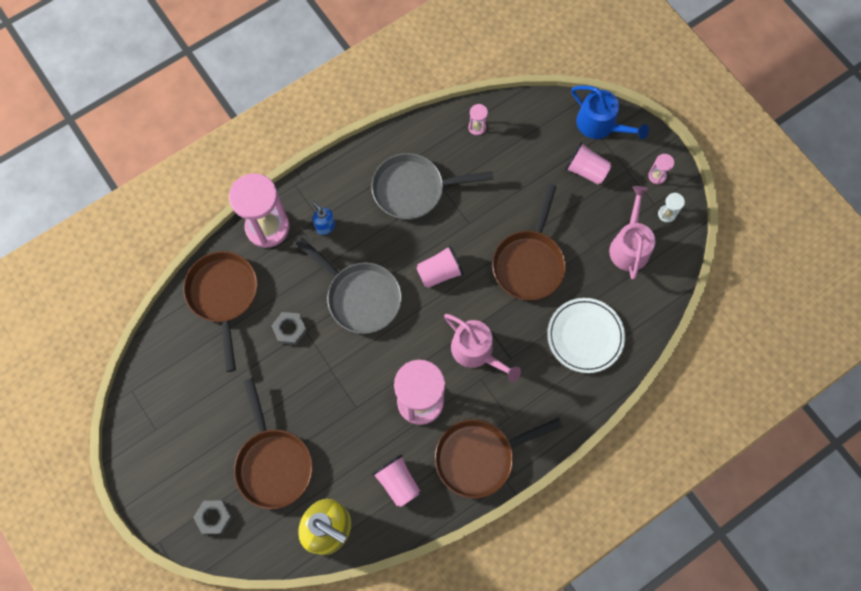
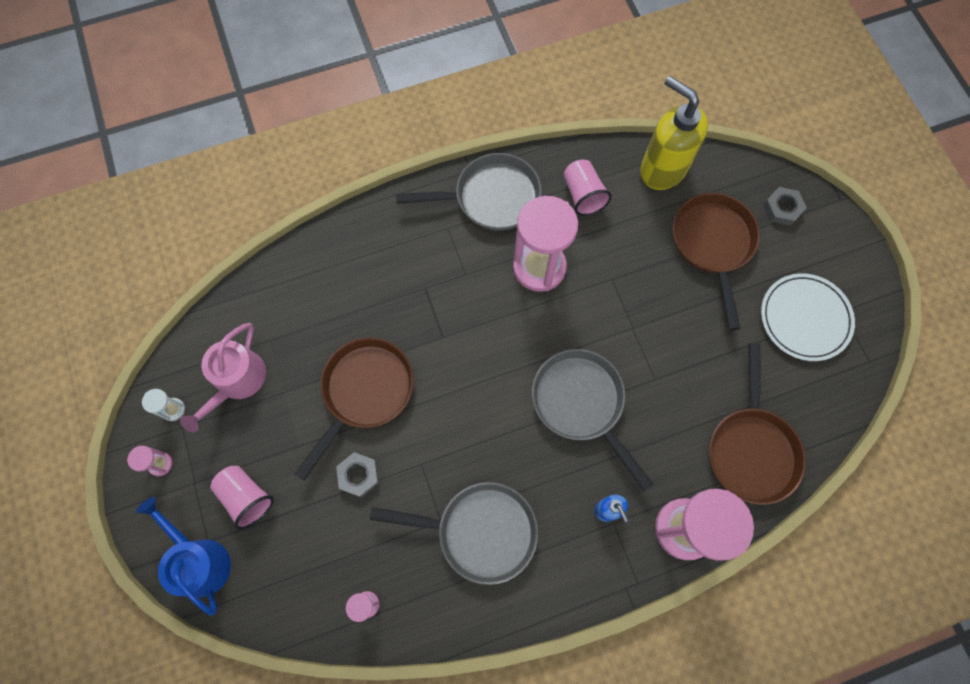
camera: 165 degrees left, 0 degrees up
grey nut [271,312,307,345] -> grey nut moved to [336,452,379,498]
pink cup [416,245,464,288] -> none
brown pan [435,418,563,499] -> grey pan [396,153,542,231]
pink watering can [444,314,521,382] -> none
white plate [547,298,625,373] -> white plate moved to [761,273,855,361]

